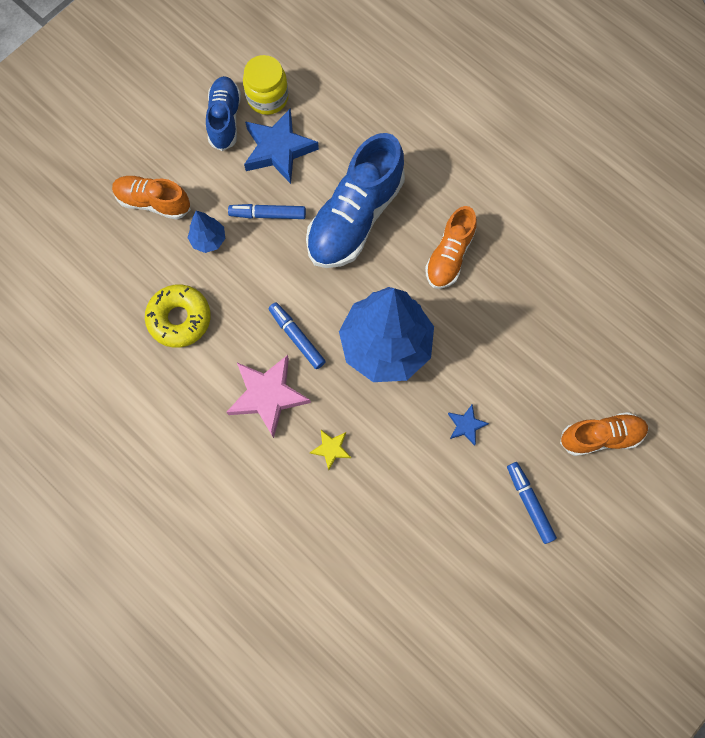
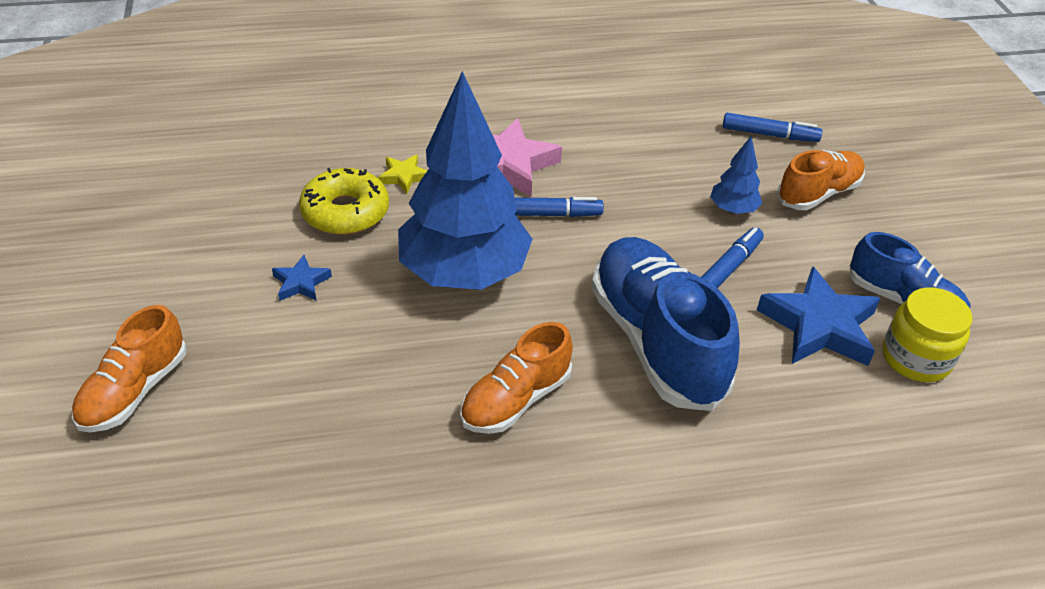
camera: 125 degrees right, 30 degrees down
yellow donut [145,285,211,348] -> yellow donut moved to [299,168,389,235]
orange shoe [425,206,477,289] -> orange shoe turned 105 degrees counterclockwise [460,322,573,434]
blue marker [507,462,557,544] -> blue marker moved to [723,113,822,142]

